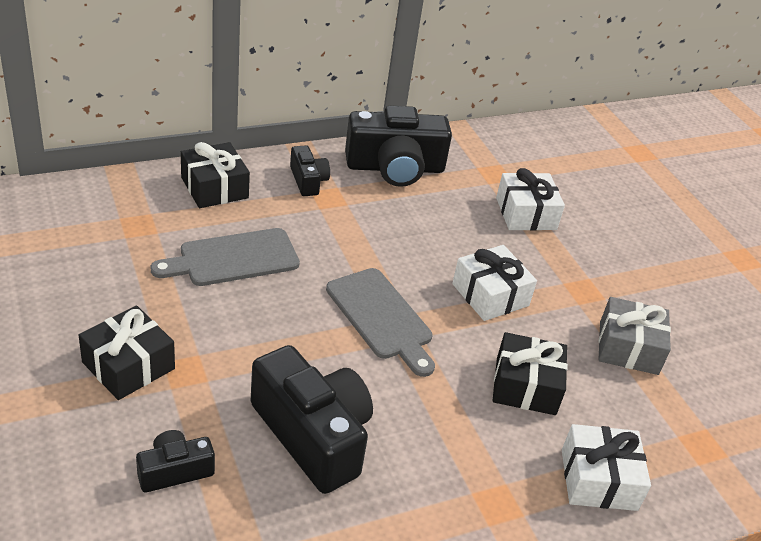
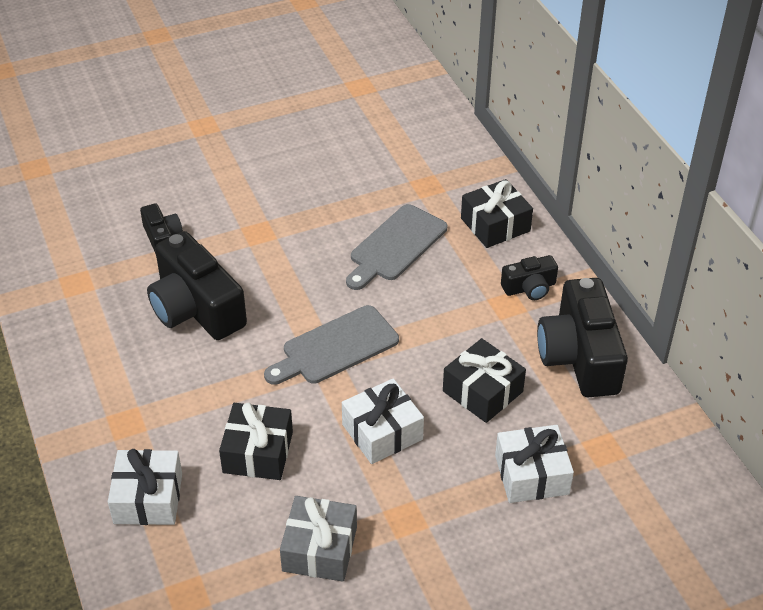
camera: 95 degrees right, 5 degrees up
black gift [79,306,175,400] -> black gift moved to [443,338,526,423]
grey cutting board [151,228,300,286] -> grey cutting board turned 120 degrees counterclockwise [346,204,447,290]
black camera [251,345,373,494] -> black camera turned 90 degrees clockwise [147,231,247,340]

